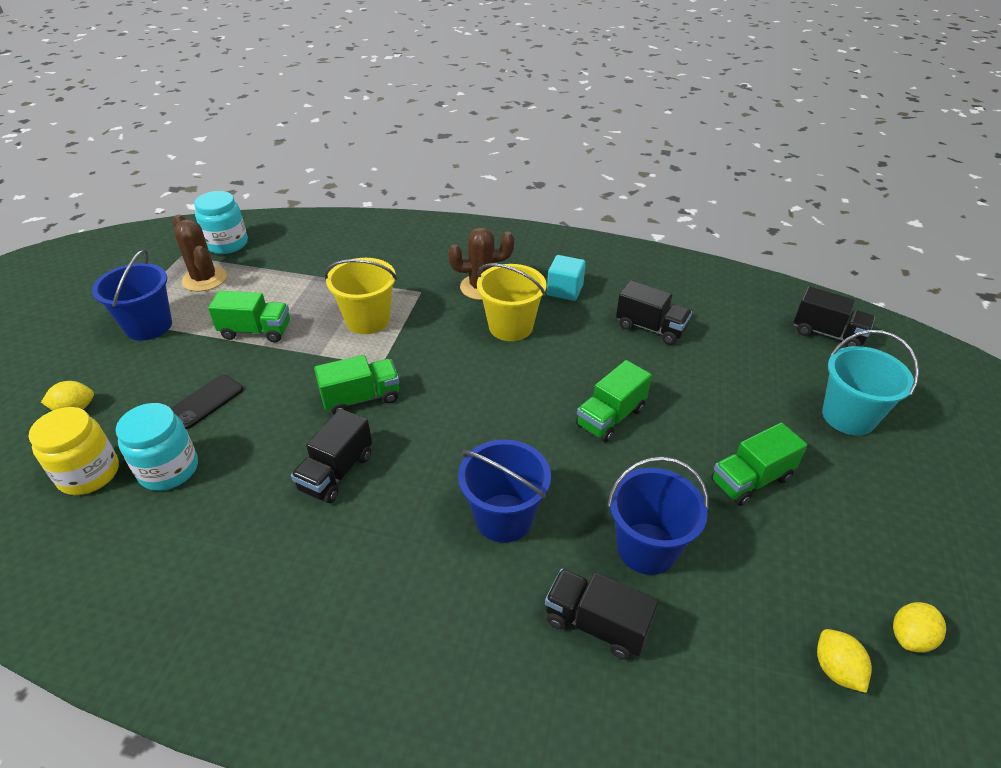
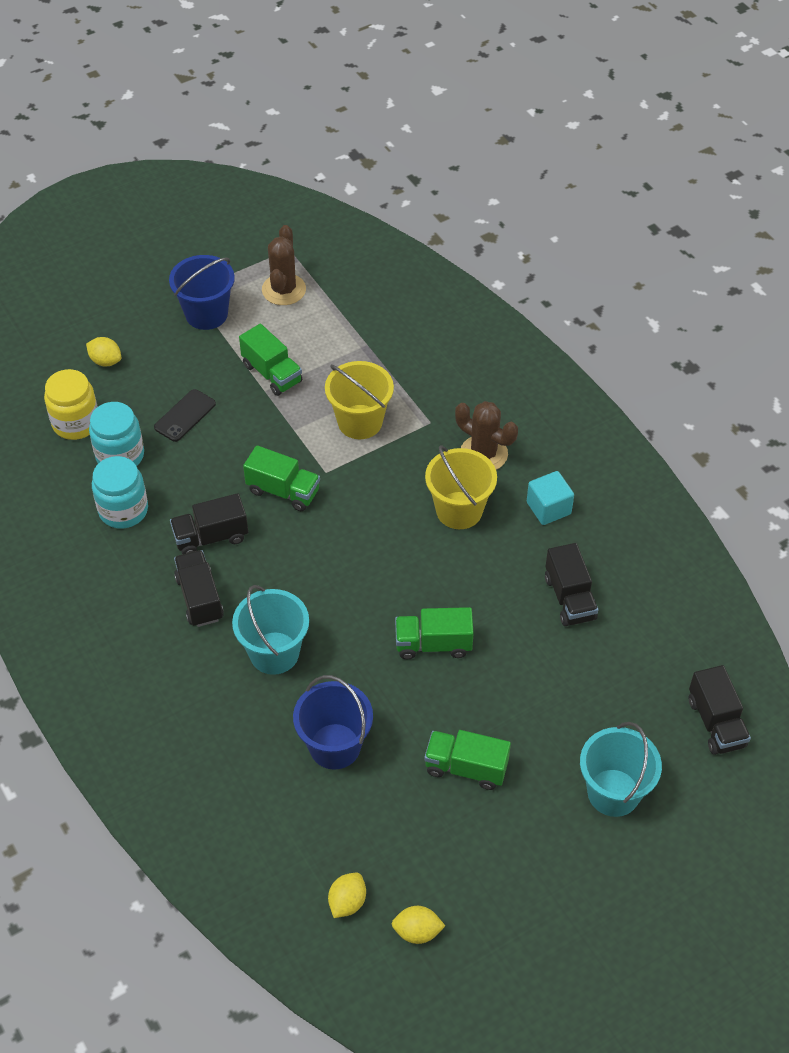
camera: 45 degrees right, 10 degrees up
black phone [171,375,244,429] -> black phone turned 45 degrees counterclockwise [154,389,216,442]
turquoise jar [194,191,248,254] -> turquoise jar moved to [92,456,148,529]
blue bucket [458,439,551,543] -> turquoise bucket [232,585,309,675]
black truck [545,569,659,660] -> black truck moved to [174,550,224,627]

